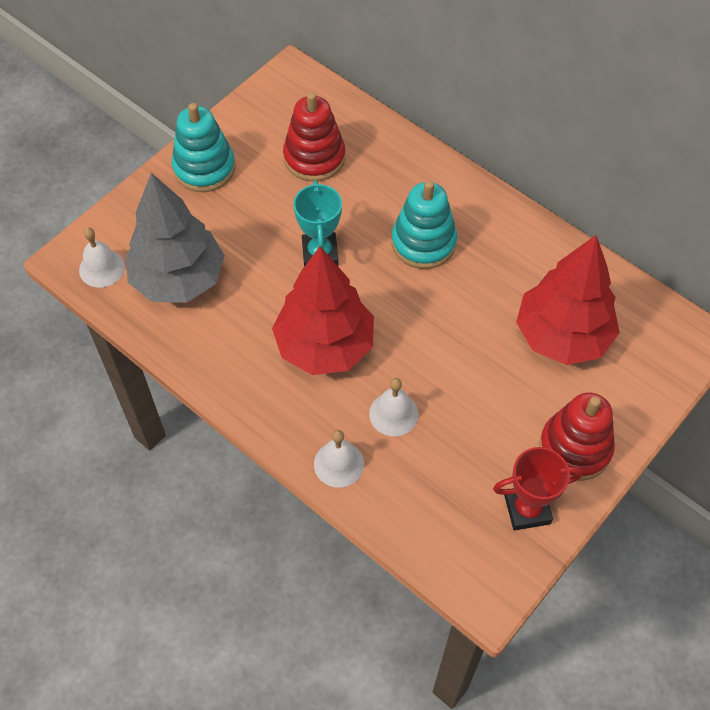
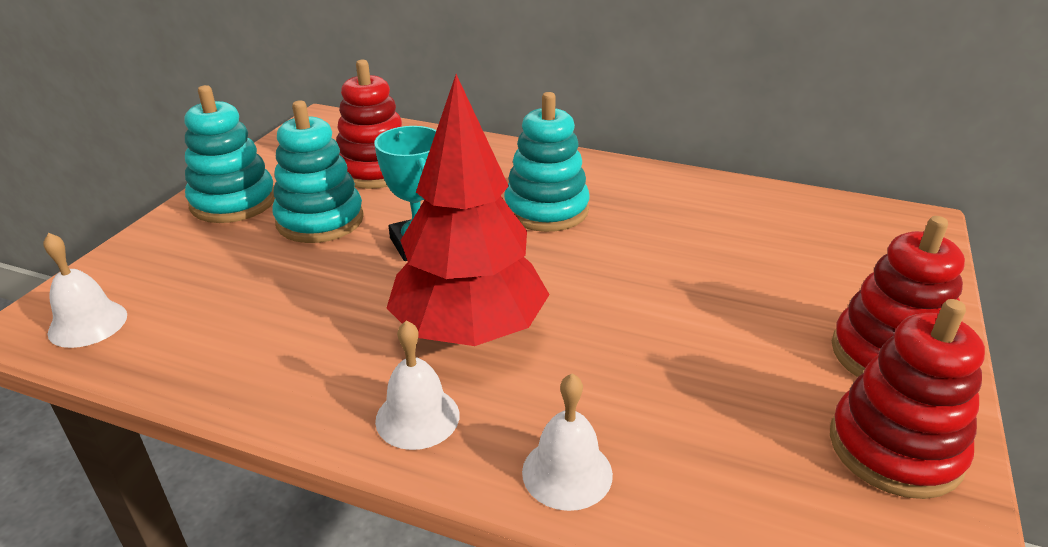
camera: 20 degrees left, 25 degrees down
grey tree [126,173,225,303] -> none
white bell [369,378,418,436] -> white bell moved to [375,320,459,450]
red trophy [493,447,583,531] -> red stacking toy [830,299,985,499]
red tree [516,235,620,365] -> none
none -> turquoise stacking toy [272,101,364,243]

